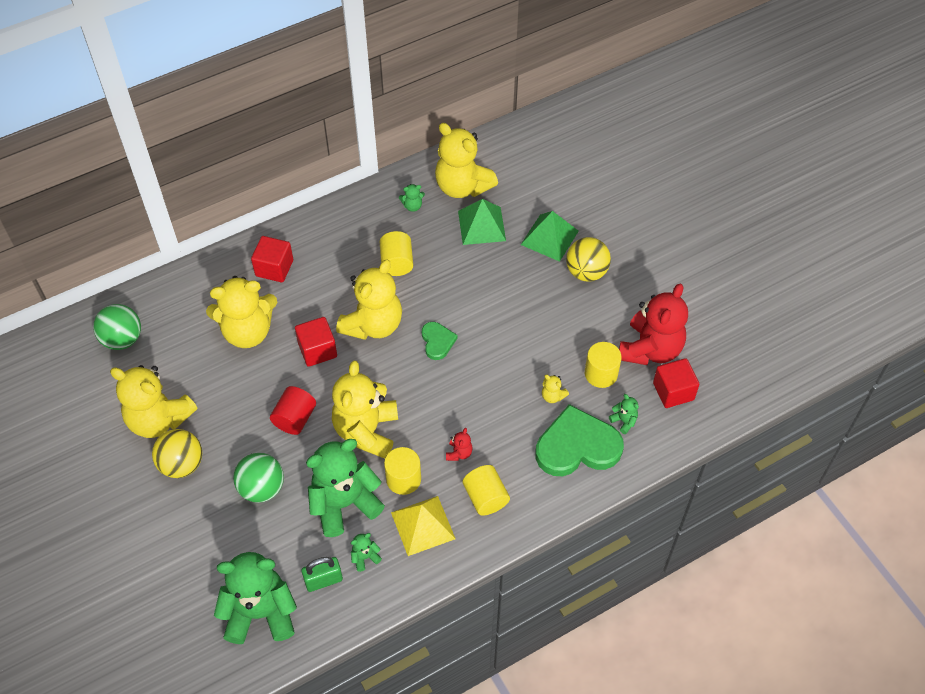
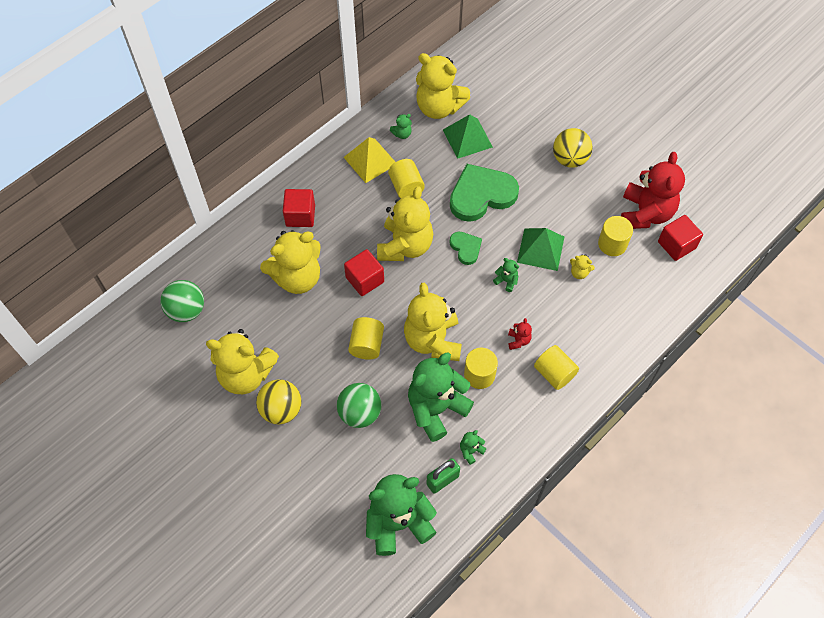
camera: 15 degrees left, 5 degrees up
red cylinder [270,386,316,435] -> yellow cylinder [348,317,384,360]
yellow pyramid [391,496,456,556] -> yellow pyramid moved to [343,137,395,183]
green pyramid [521,211,579,262] -> green pyramid moved to [517,228,564,271]
green heart [535,404,624,476] -> green heart moved to [450,164,519,222]
green teddy bear [609,394,639,434] -> green teddy bear moved to [493,258,519,292]

